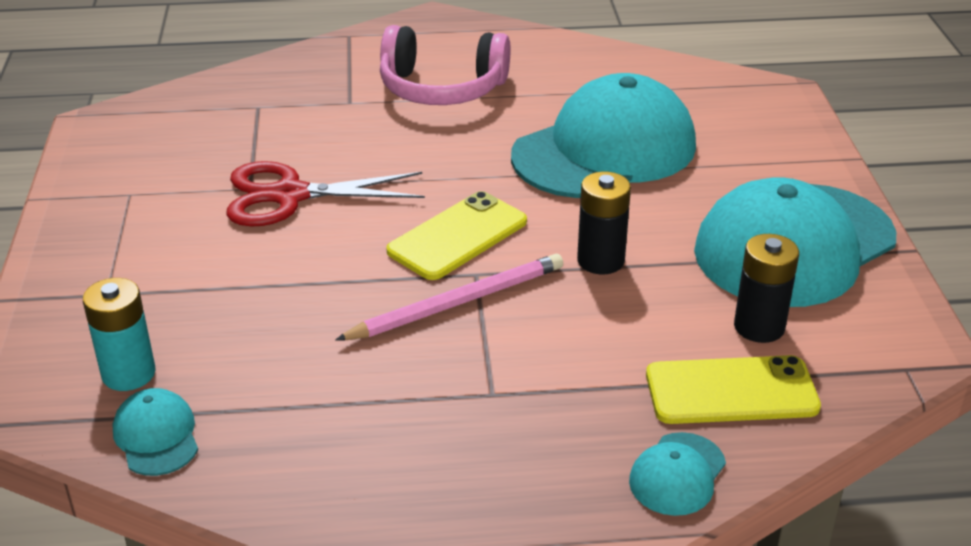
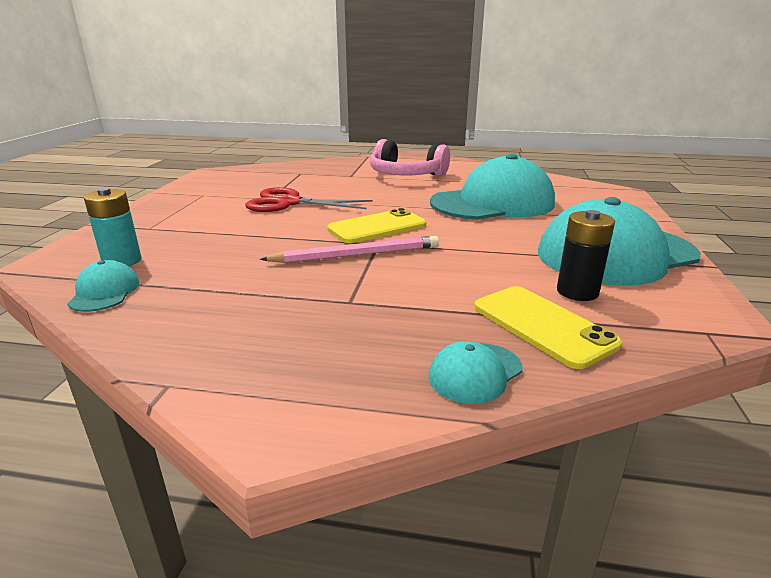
camera: 15 degrees right, 10 degrees down
black battery [577,172,631,274] -> none
yellow phone [646,355,821,424] -> yellow phone turned 45 degrees clockwise [474,286,622,369]

